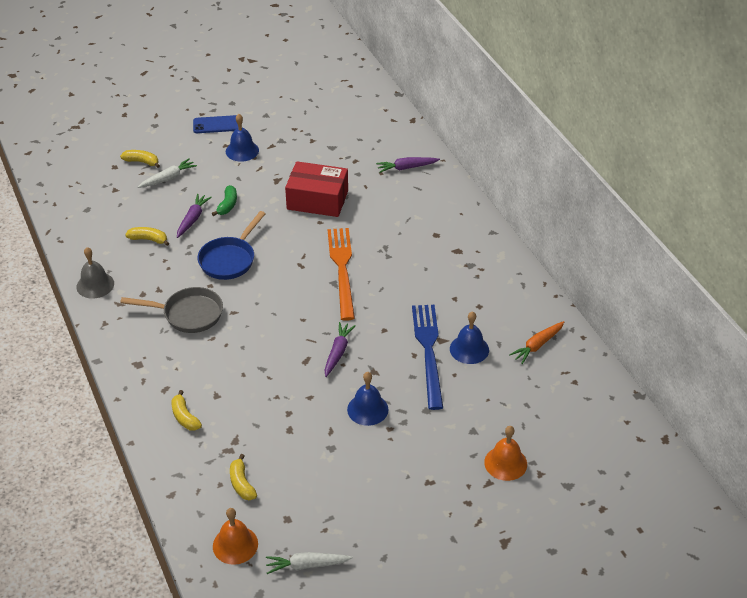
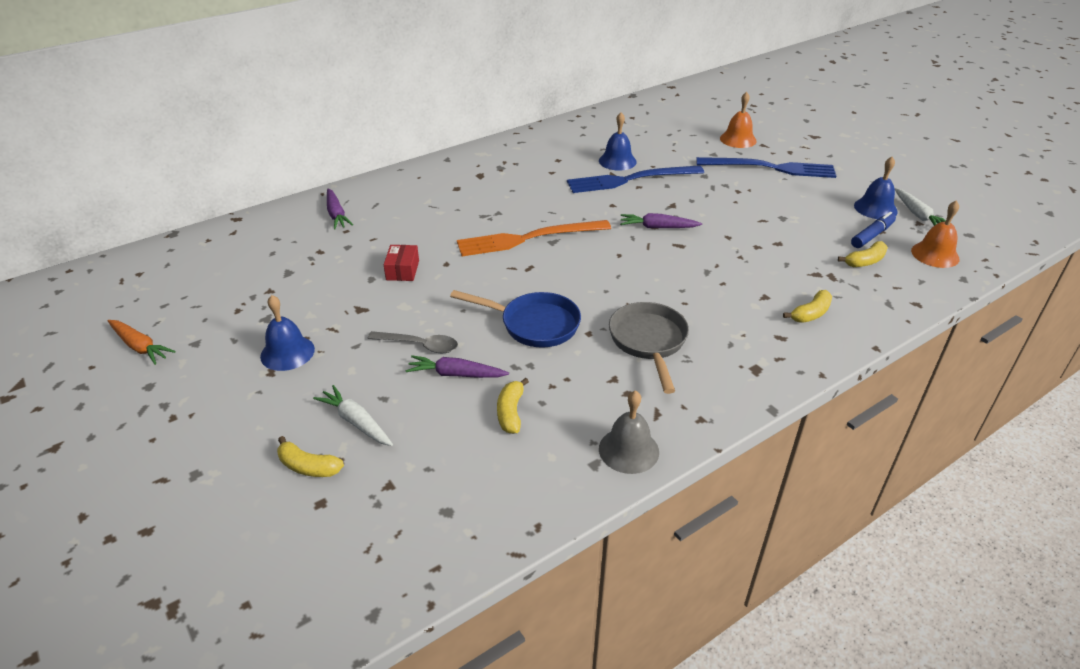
camera: 100 degrees left, 5 degrees down
yellow banana [120,150,160,168] -> yellow banana turned 75 degrees counterclockwise [277,436,344,477]
blue phone [193,115,238,133] -> none
green banana [212,185,237,216] -> grey spoon [367,331,458,353]
red box [285,161,348,217] -> red box [384,245,419,281], size x0.50
blue bell [347,372,389,426] -> blue bell moved to [854,157,898,219]
orange carrot [509,321,564,364] -> orange carrot moved to [108,320,176,365]
none -> blue fork [697,157,836,178]
none -> blue marker [851,212,896,248]

